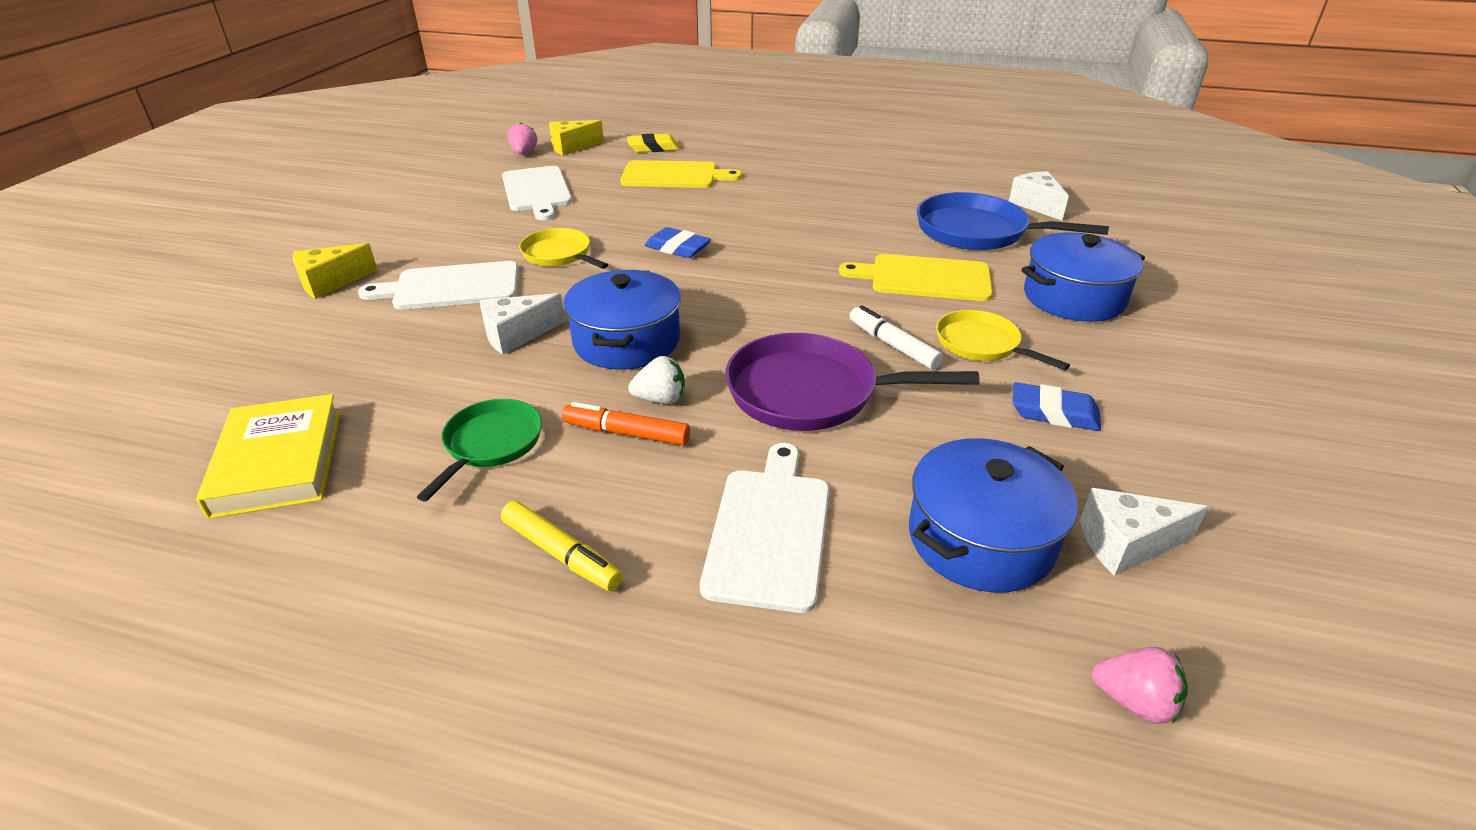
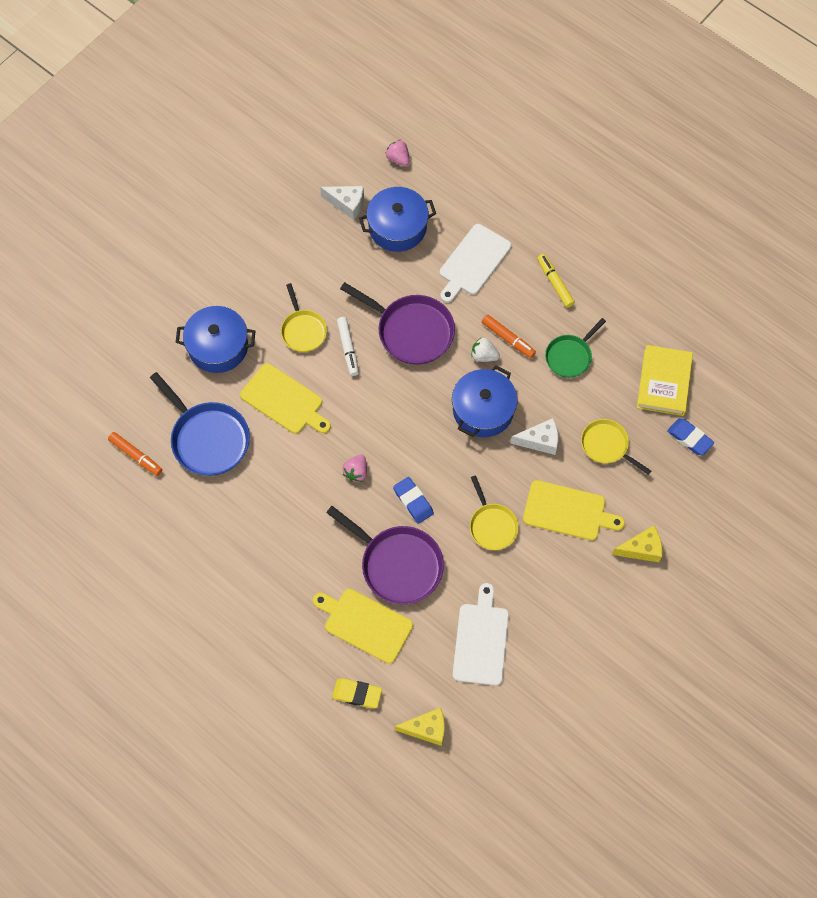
camera: 155 degrees left, 30 degrees up
white cutting board [358,261,518,310] -> yellow cutting board [523,480,625,540]
pink strawberry [508,123,537,155] -> pink strawberry moved to [342,454,367,482]
white cheese [1009,171,1069,221] -> orange marker [108,432,162,476]
blue eraser [1012,382,1101,431] -> blue eraser moved to [667,418,714,455]
none -> purple pan [326,506,444,604]
none -> yellow pan [581,419,651,475]

